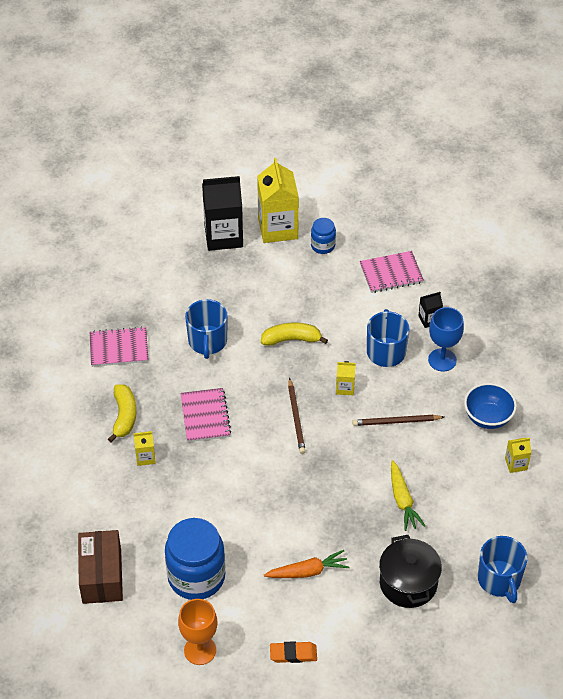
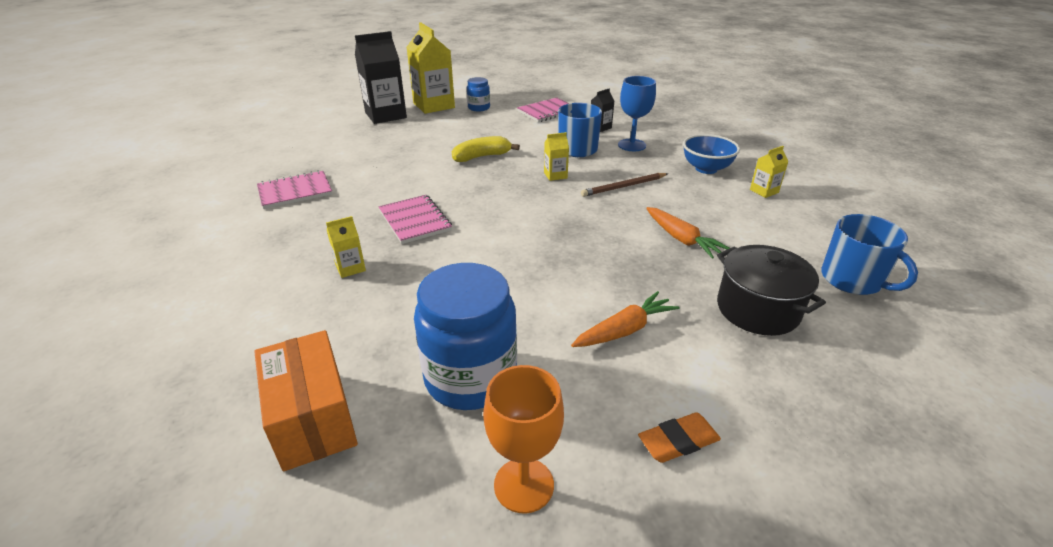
camera: 20 degrees left, 15 degrees down
brown box [78,530,123,604] -> orange box [254,330,358,471]
yellow banana [108,384,136,442] -> none
blue mug [185,299,228,359] -> none
brown pencil [288,378,306,454] -> none
yellow carrot [391,460,425,531] -> orange carrot [646,207,729,259]

